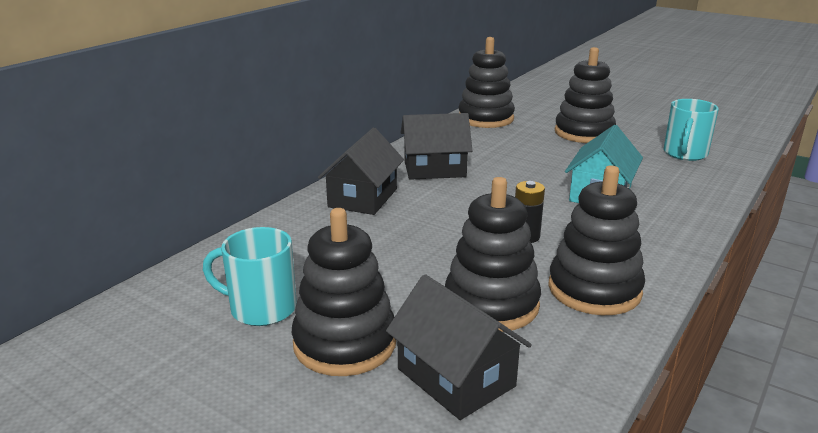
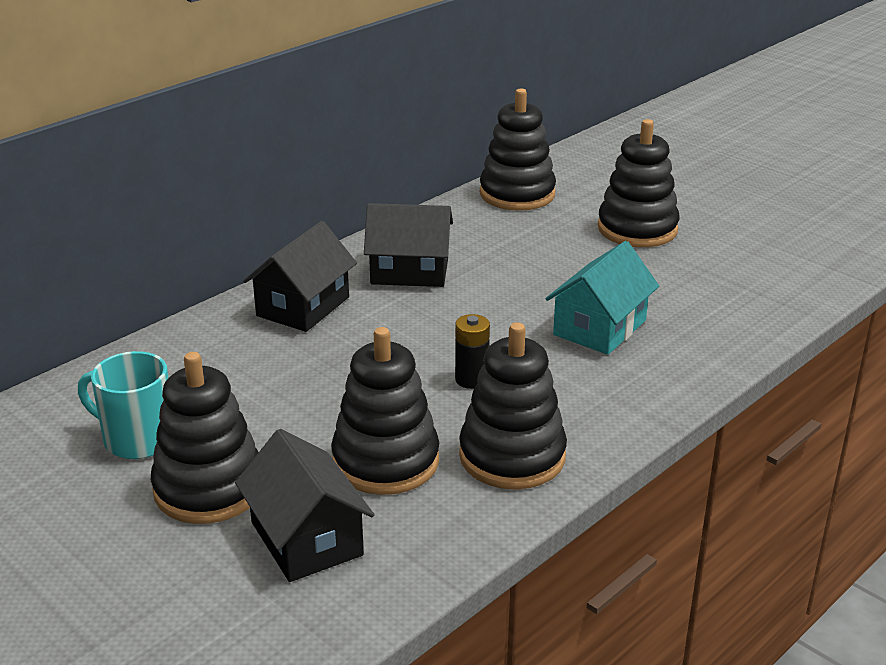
camera: 10 degrees right, 5 degrees up
turquoise mug [664,99,719,161] -> none

